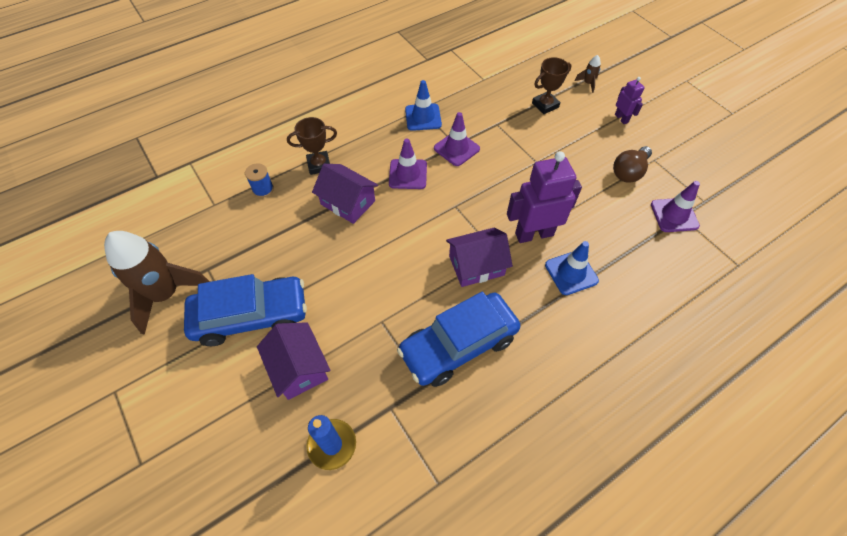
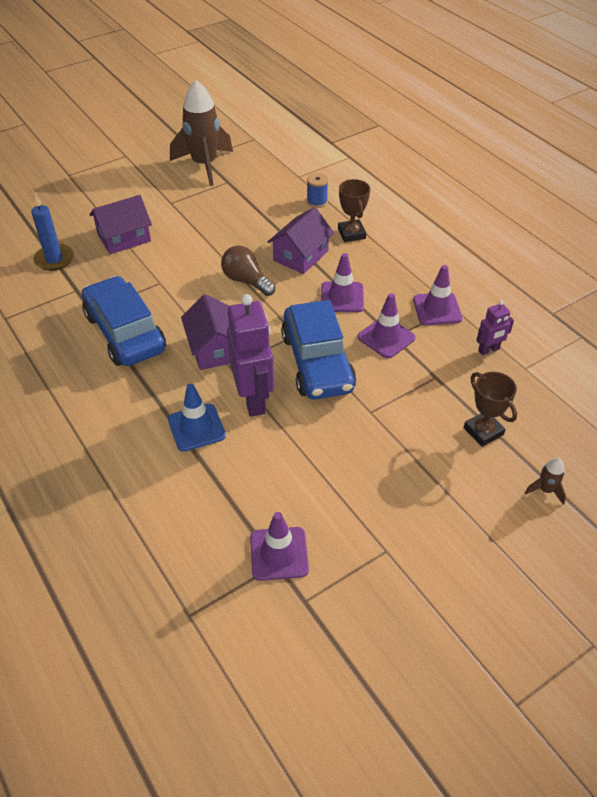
camera: 90 degrees right, 10 degrees down
blue car [184,274,307,346] -> blue car moved to [281,300,356,399]
blue traffic cone [405,80,442,131] -> purple traffic cone [413,265,463,325]
brown light bulb [613,146,652,183] -> brown light bulb moved to [221,246,275,296]
purple robot [615,77,645,124] -> purple robot moved to [476,300,514,355]

